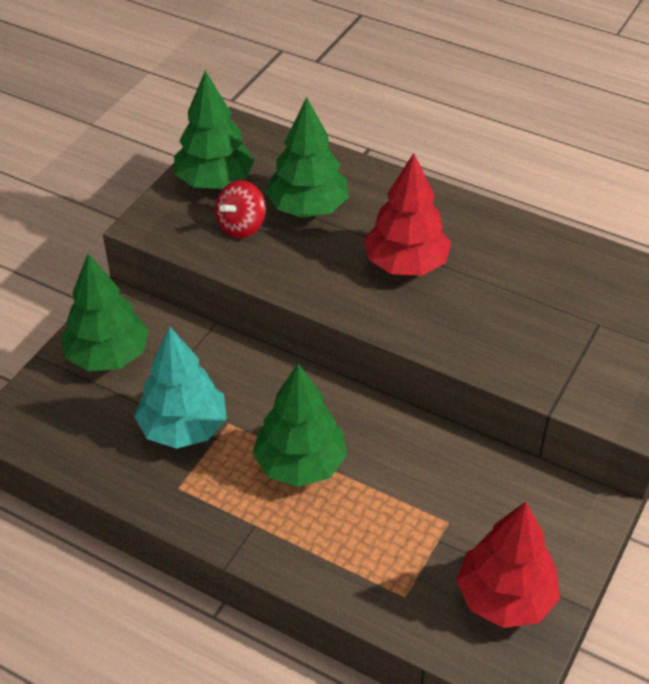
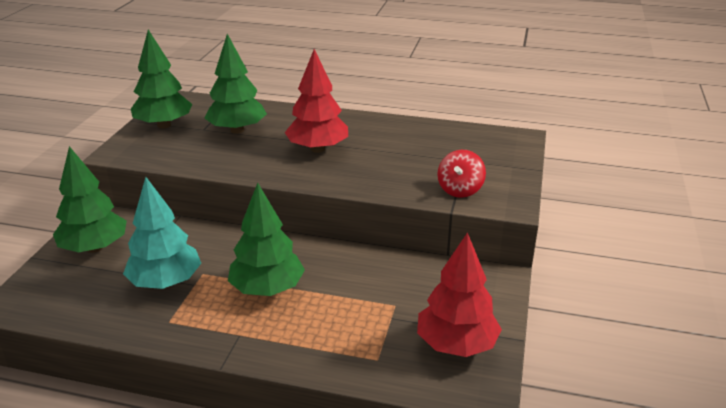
camera: 15 degrees left, 15 degrees down
red spinning top [215,180,266,238] -> red spinning top moved to [437,150,486,198]

